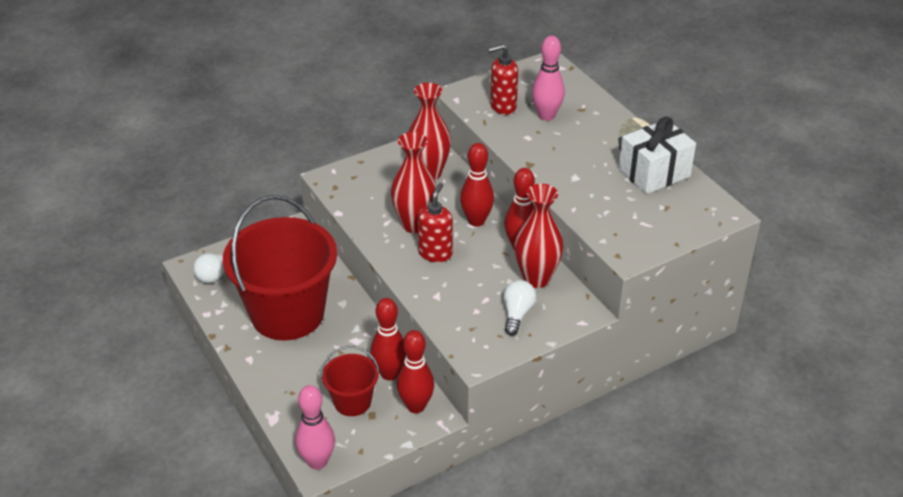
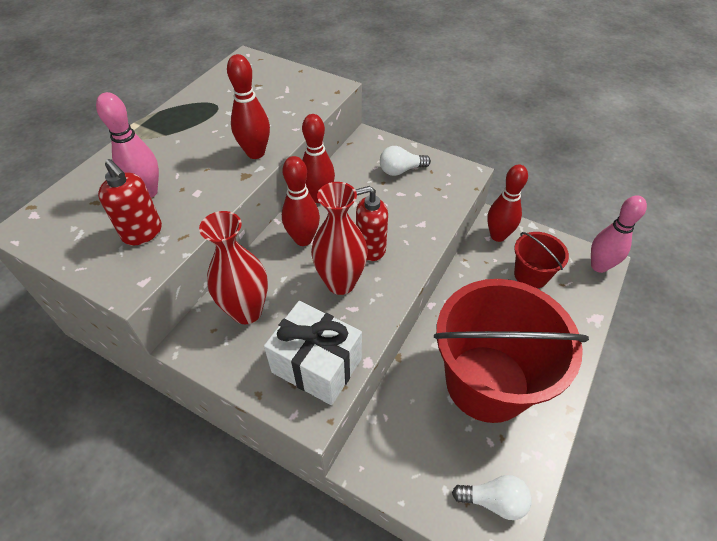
camera: 120 degrees left, 10 degrees up
red bowling pin [370,298,406,380] -> red bowling pin moved to [227,54,270,159]
red vase [514,184,564,288] -> none
white gift [618,117,696,194] -> white gift moved to [264,301,362,405]

